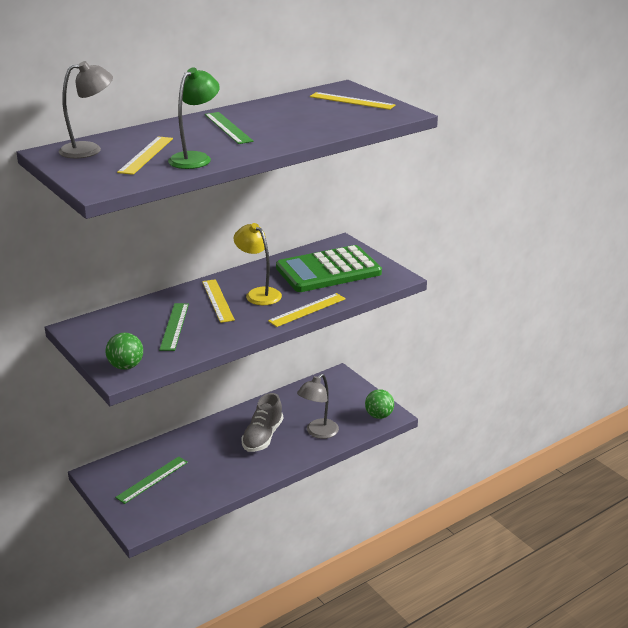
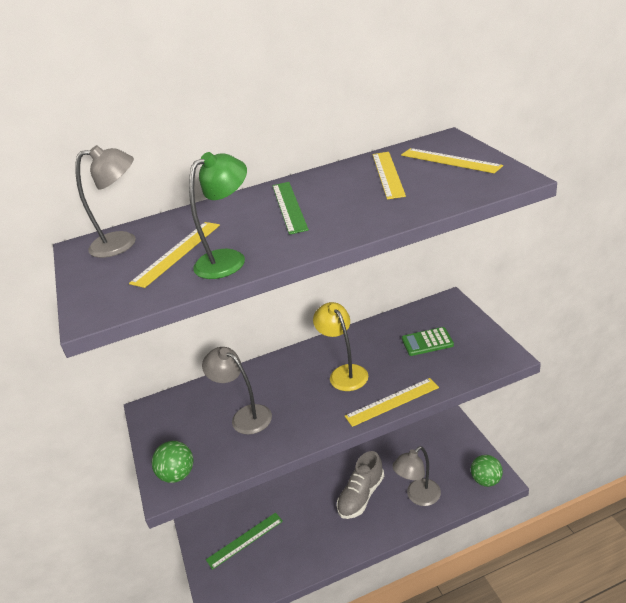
camera: 20 degrees right, 5 degrees up
green ruler [159,303,189,351] -> grey lamp [202,347,272,435]
yellow ruler [202,279,235,323] -> yellow ruler moved to [372,152,406,200]
green calculator [276,245,382,292] -> green calculator [402,327,454,356], size x0.45

